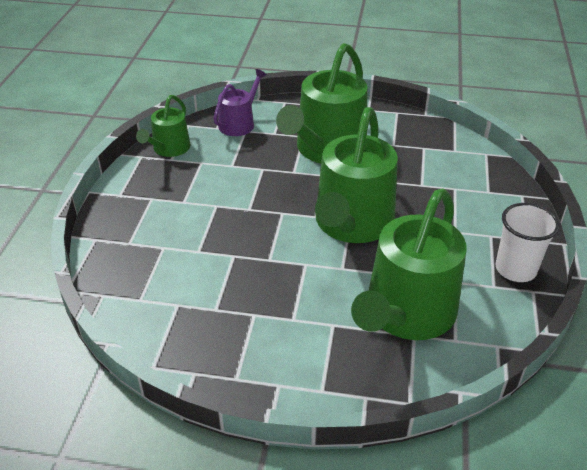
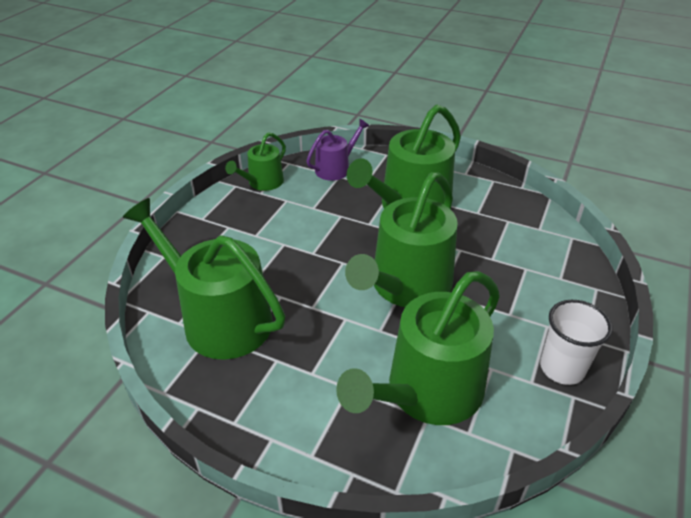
camera: 15 degrees right, 0 degrees up
none -> green watering can [123,198,285,360]

